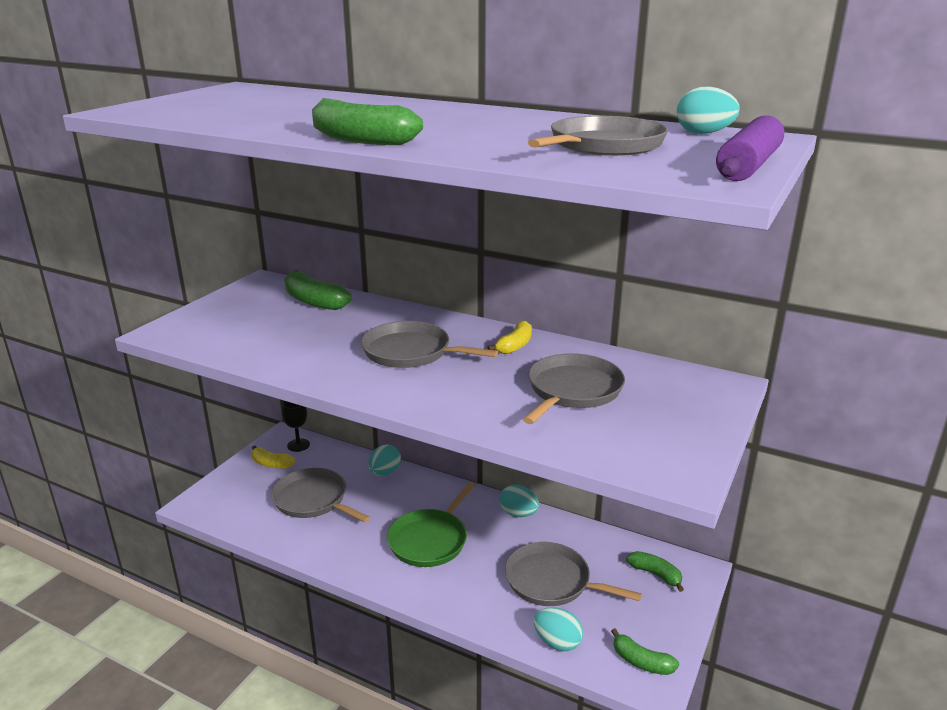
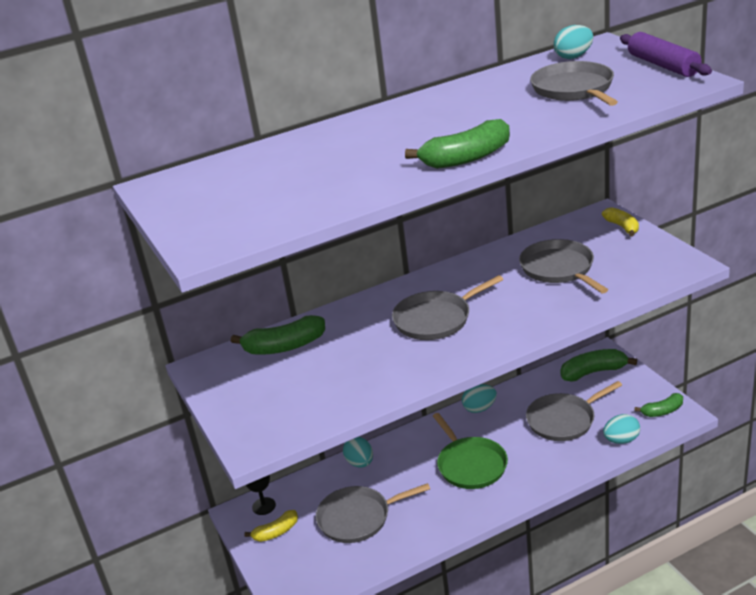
camera: 50 degrees left, 5 degrees up
yellow banana [488,321,532,354] -> yellow banana moved to [602,207,639,236]
green banana [626,551,684,592] -> green banana [560,349,637,382], size x1.58

